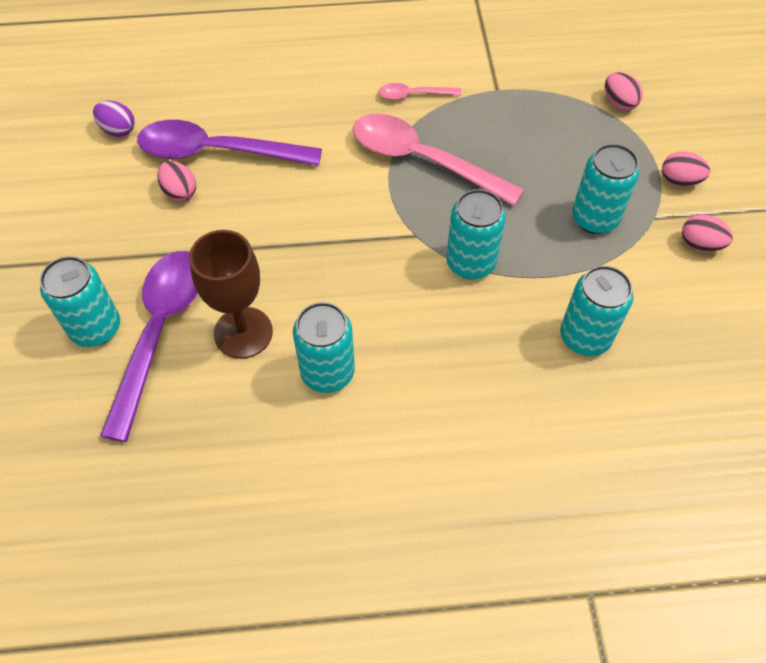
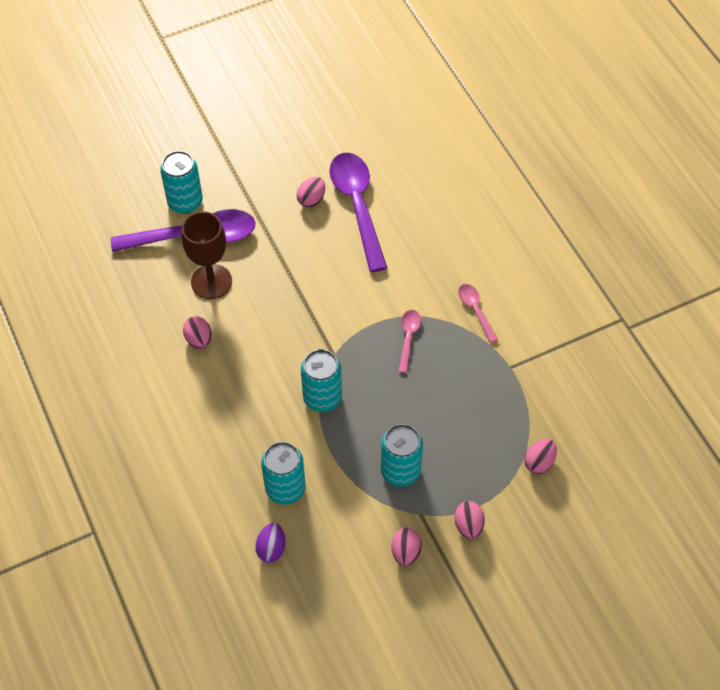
camera: 70 degrees right, 0 degrees up
purple egg [93,101,135,137] -> purple egg moved to [255,523,286,563]
turquoise can [293,302,355,393] -> pink egg [183,316,212,349]
pink spoon [353,114,524,206] -> pink spoon [398,310,421,373], size x0.47

